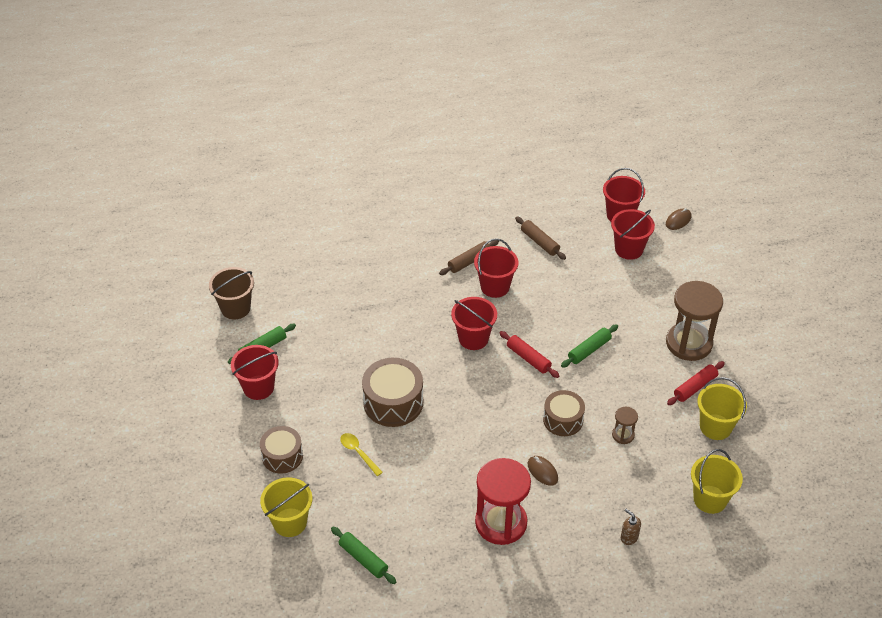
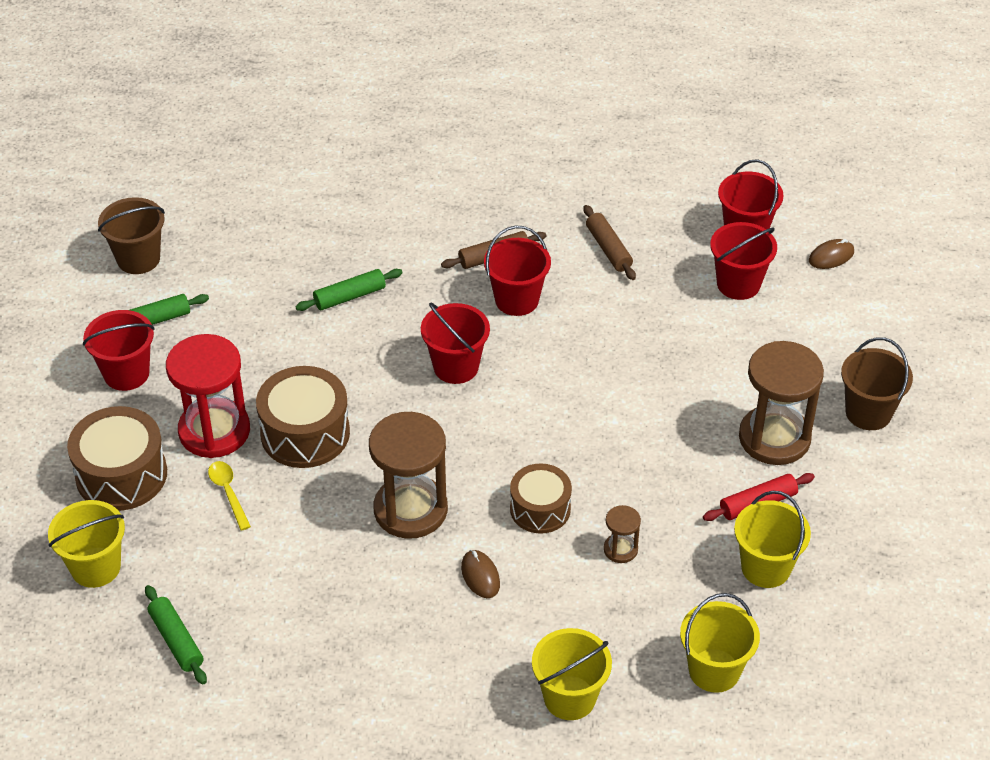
camera: 15 degrees right, 0 degrees up
brown drum [260,426,303,474] -> brown drum [67,406,167,511], size x1.52
red hourglass [475,458,531,545] -> red hourglass moved to [166,334,250,458]
red rolling pin [500,331,559,378] -> none
green rolling pin [561,324,618,368] -> green rolling pin moved to [295,269,403,311]
brown soap dispenser [621,509,641,545] -> yellow bucket [532,628,612,720]
none -> brown hourglass [369,412,448,539]
none -> brown bucket [841,337,913,430]

